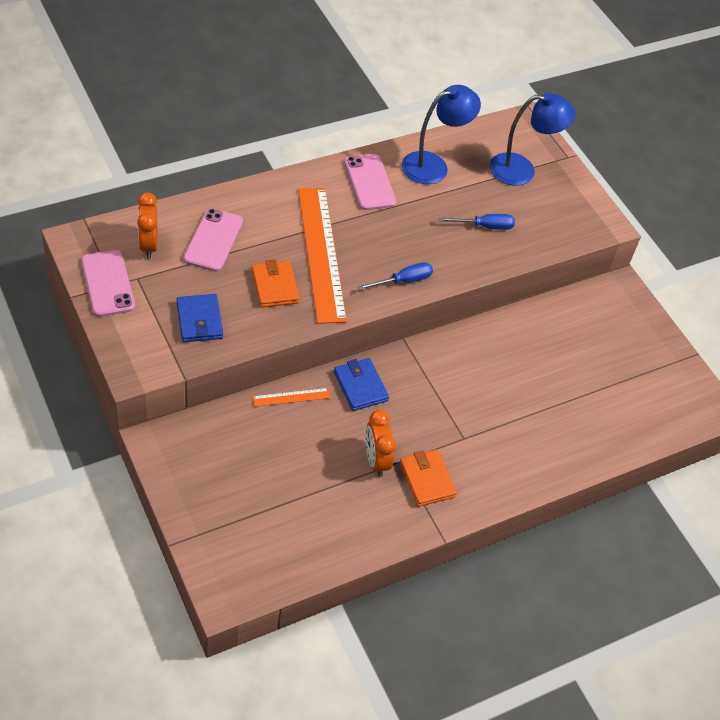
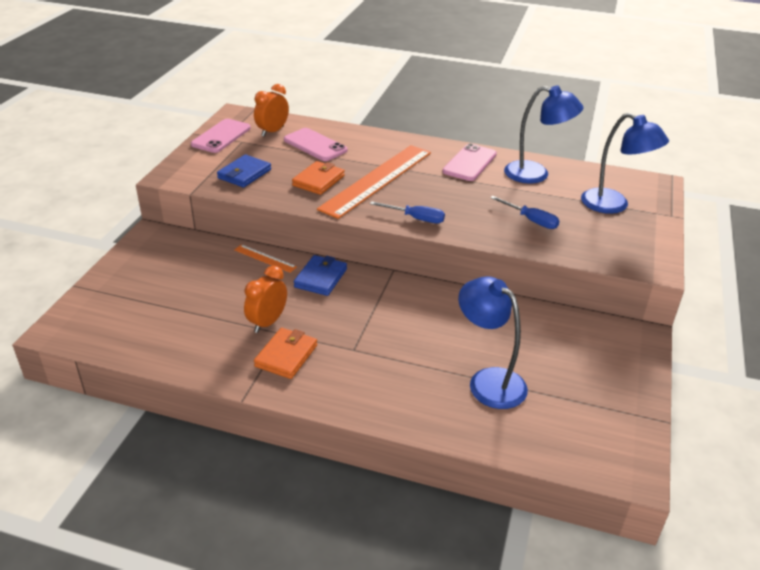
camera: 50 degrees right, 15 degrees down
pink phone [183,208,243,272] -> pink phone turned 75 degrees clockwise [284,128,348,161]
none -> blue lamp [458,276,528,409]

